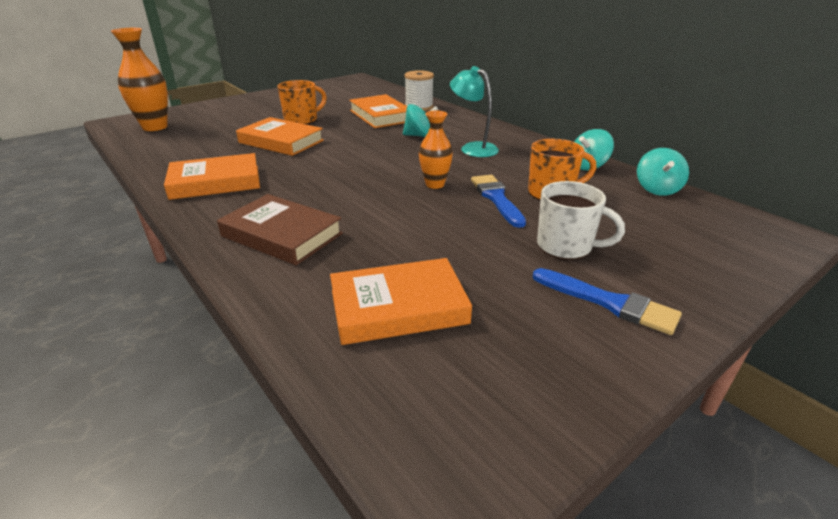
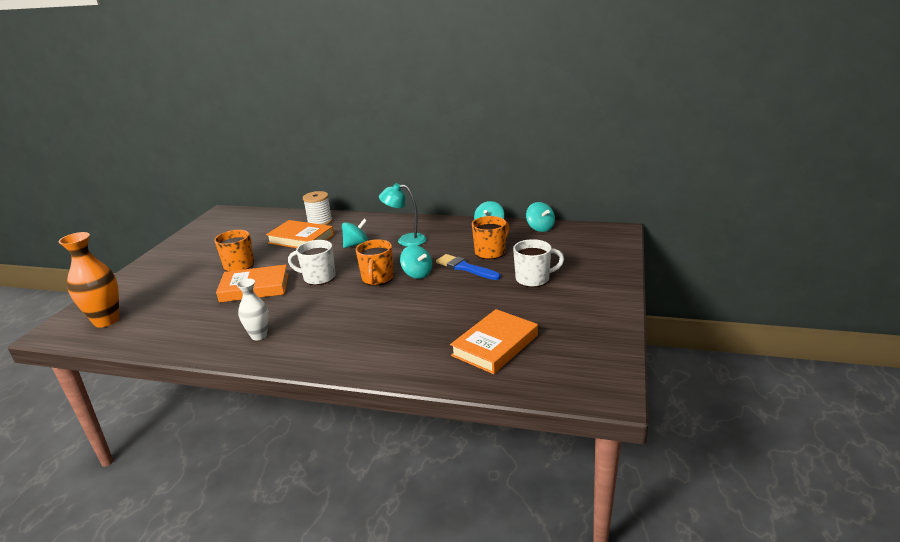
camera: 35 degrees left, 5 degrees down
orange book [164,153,260,200] -> white vase [236,279,268,340]
brown book [217,194,343,265] -> none
orange vase [419,110,453,189] -> turquoise spinning top [400,245,432,279]
blue brush [533,268,682,335] -> none
none -> white mug [288,240,336,285]
none -> orange mug [356,239,394,286]

